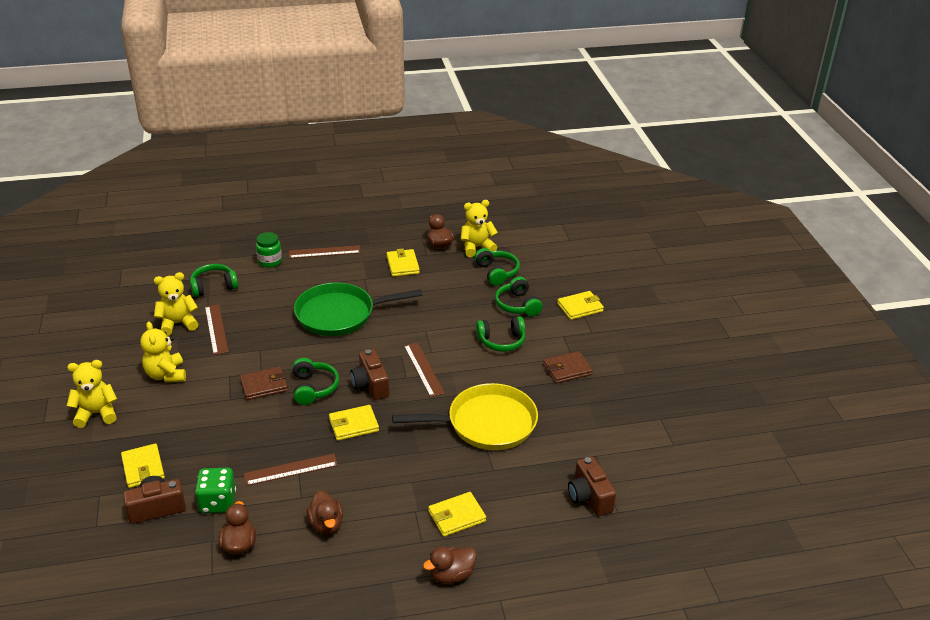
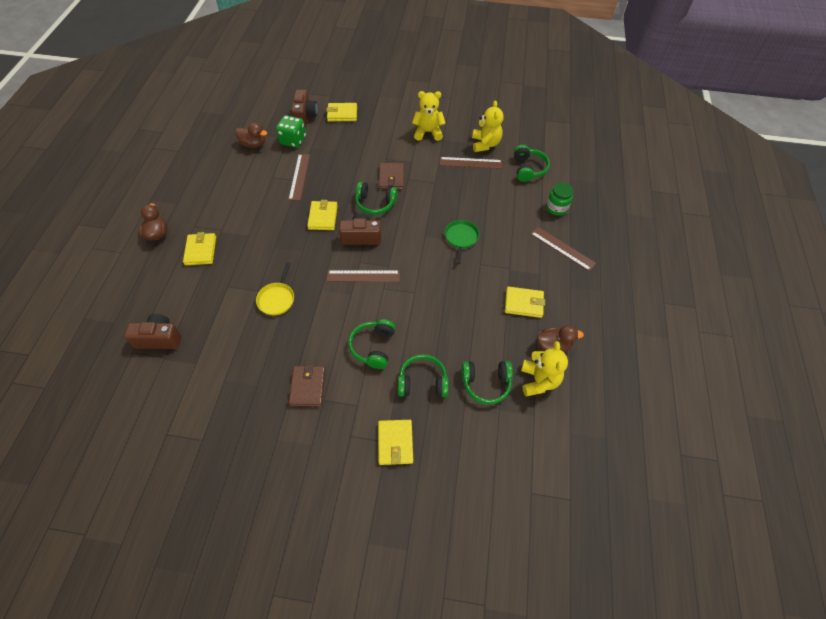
camera: 110 degrees right, 20 degrees up
yellow teddy bear [67,360,117,428] -> none
brown ruler [289,245,361,259] -> brown ruler turned 60 degrees counterclockwise [531,227,596,271]
green pan [294,282,423,336] -> green pan [445,220,479,264], size x0.49
brown duck [307,491,343,534] -> none
yellow pan [392,383,538,450] -> yellow pan [256,262,294,315], size x0.49

